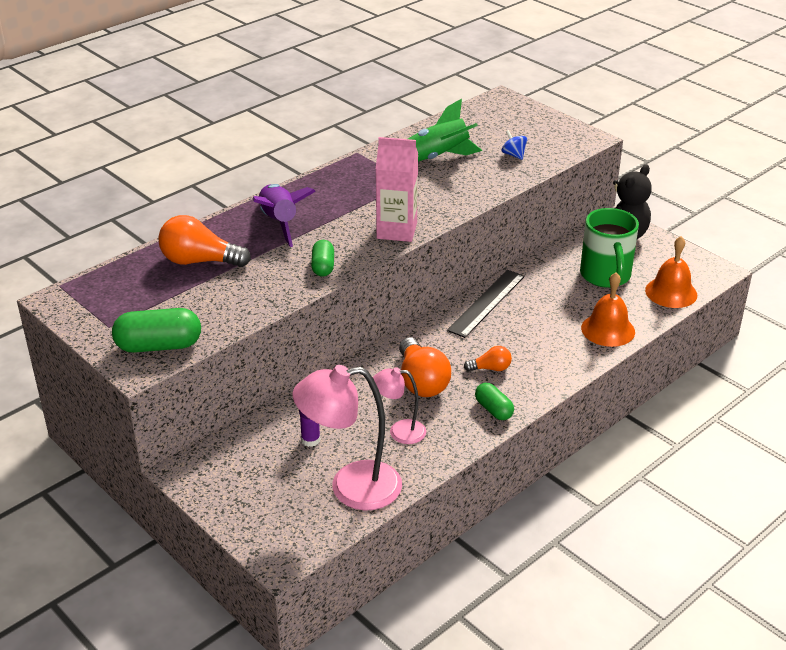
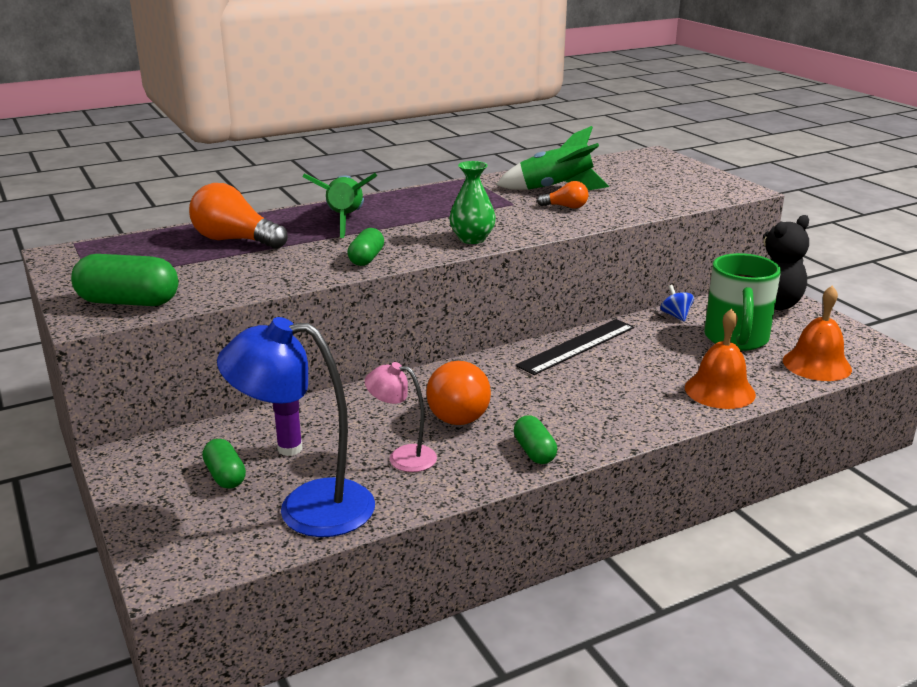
camera: 15 degrees right, 10 degrees down
purple rocket [253,184,316,247] -> green rocket [302,173,377,238]
pink lamp [293,365,402,511] -> blue lamp [217,317,375,537]
pink carton [376,137,418,242] -> green vase [449,161,496,244]
orange light bulb [464,346,512,371] -> orange light bulb moved to [537,181,588,209]
blue spinning top [502,130,527,160] -> blue spinning top moved to [660,285,694,321]
none -> green capsule [202,439,246,489]

